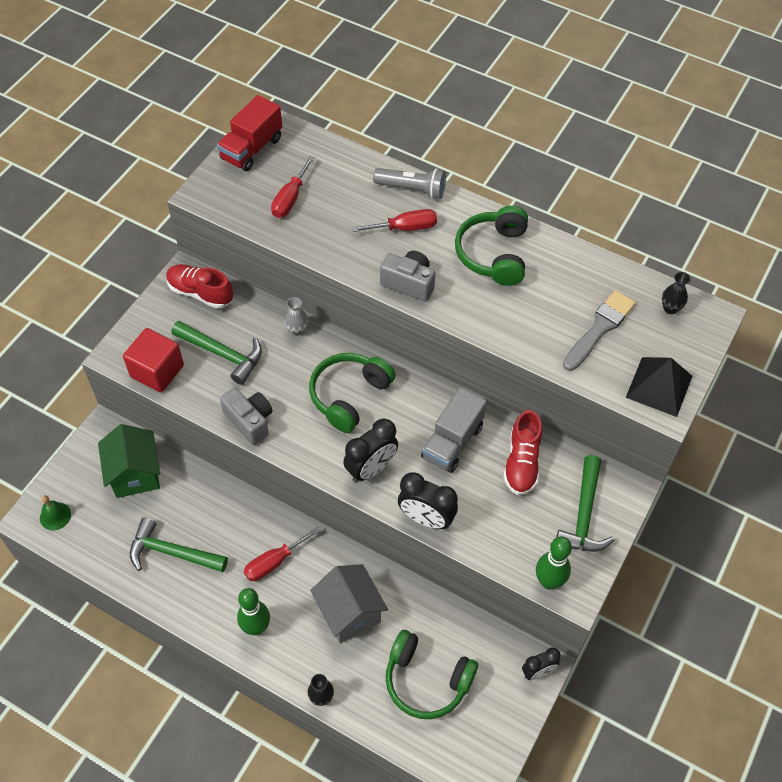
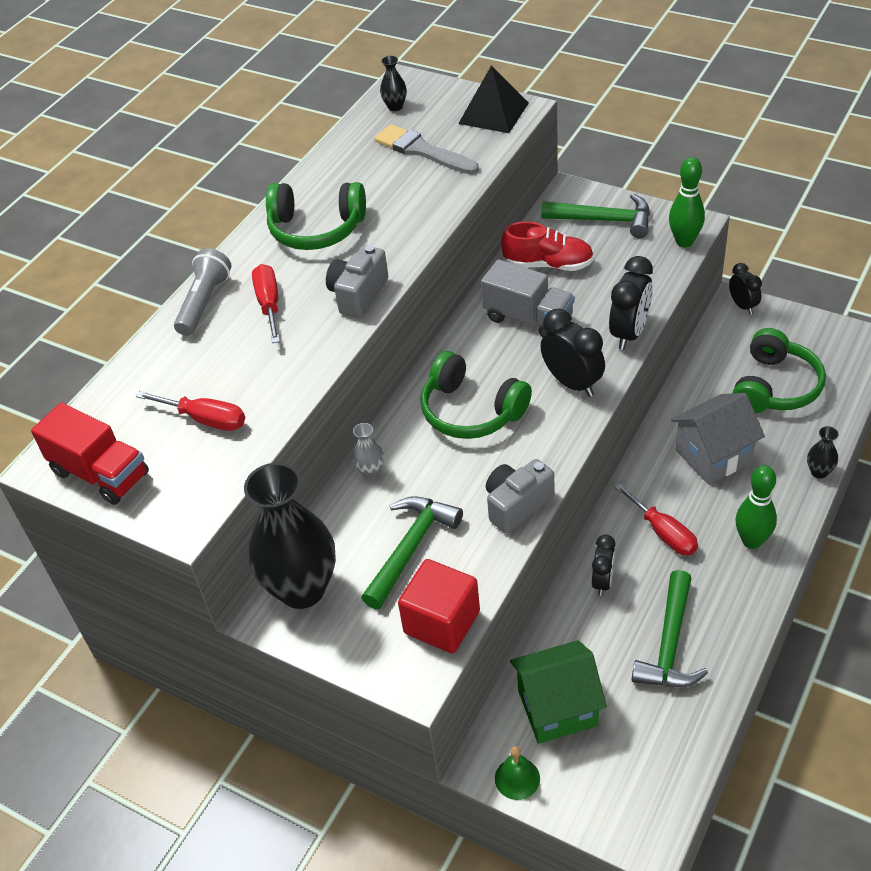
camera: 85 degrees left, 10 degrees down
green bell [40,495,71,530] -> green bell moved to [495,746,540,800]
red shoe [166,264,233,309] -> black vase [244,463,336,609]
none -> black clock [592,534,616,596]

